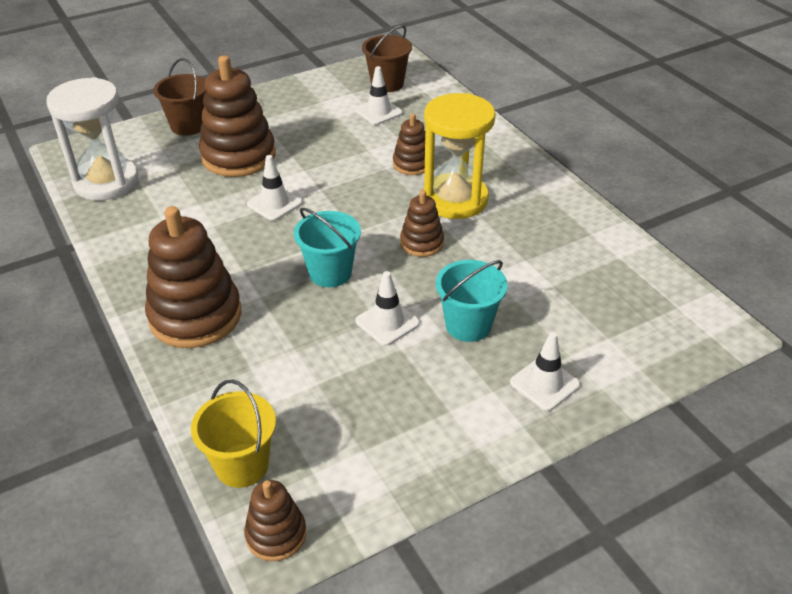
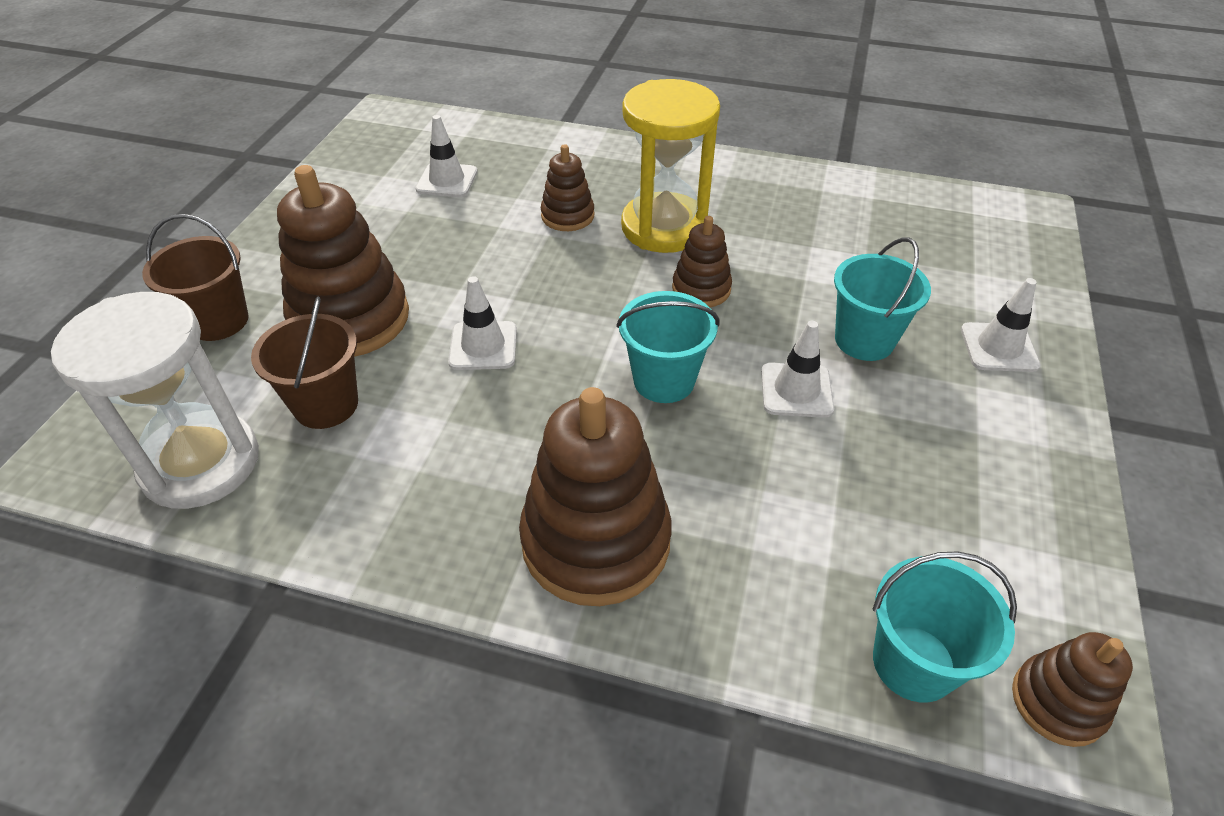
camera: 45 degrees left, 5 degrees up
yellow bucket [191,379,276,488] -> turquoise bucket [873,551,1017,703]
brown bucket [362,25,412,92] -> brown bucket moved to [251,296,358,429]

